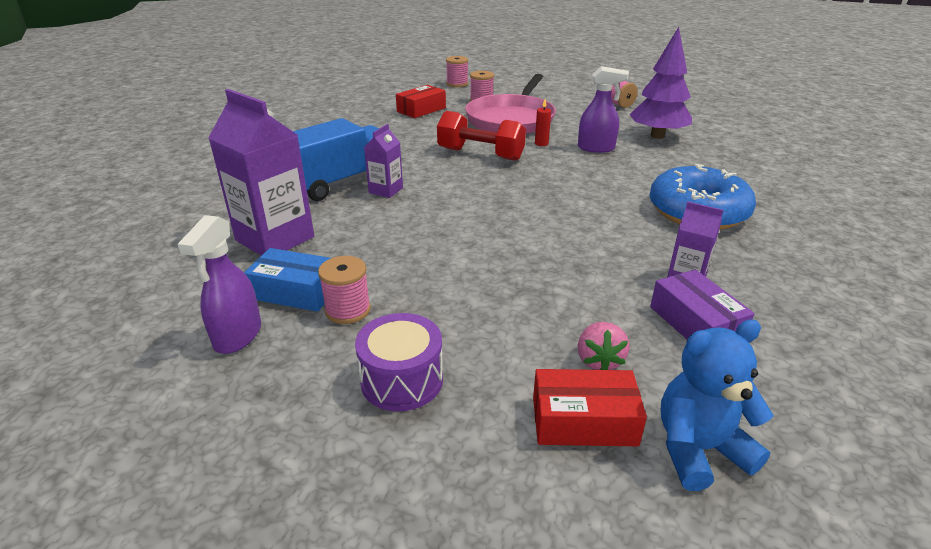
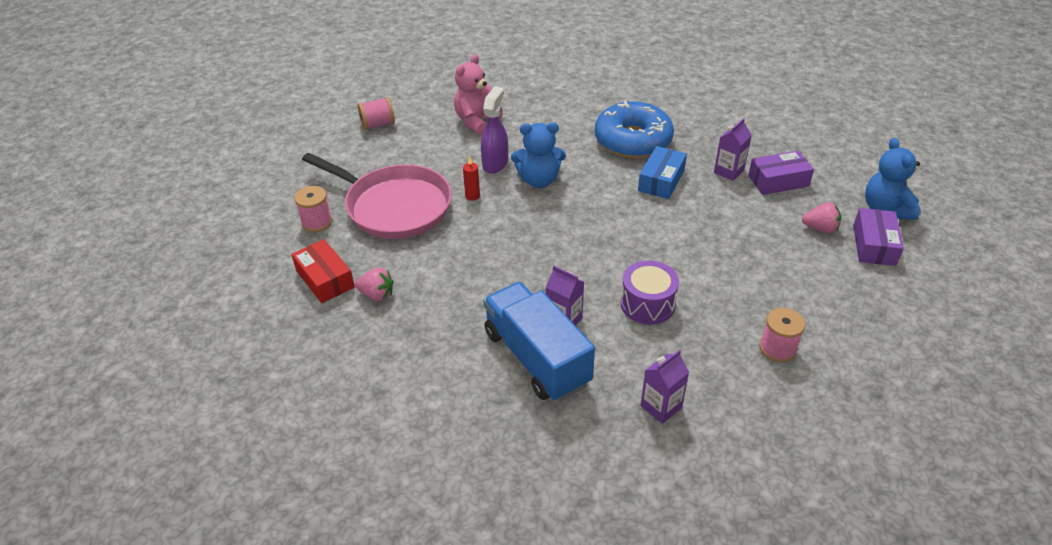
camera: 80 degrees left, 10 degrees up
purple spray bottle [177,215,261,354] -> none
purple carton [208,89,314,256] -> purple carton [641,350,689,424], size x0.52
blue box [244,248,331,312] -> blue box moved to [638,146,687,199]
purple drum [355,313,443,411] -> purple drum moved to [621,260,679,325]
red dumbbell [437,111,526,161] -> none
pink spool [446,56,468,87] -> none
red box [533,369,647,446] -> purple box [853,208,904,266]
purple tree [629,27,692,139] -> pink teddy bear [454,54,503,135]
none -> pink strawberry [355,268,394,301]
none -> blue teddy bear [511,122,566,188]

